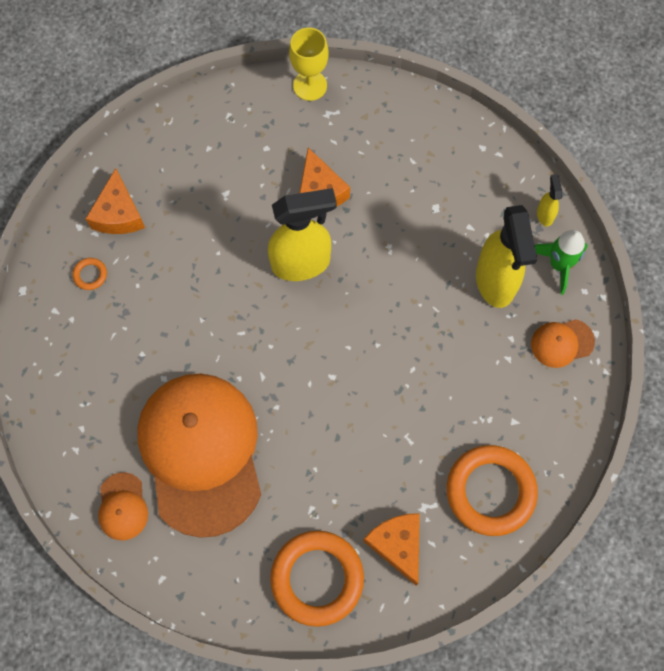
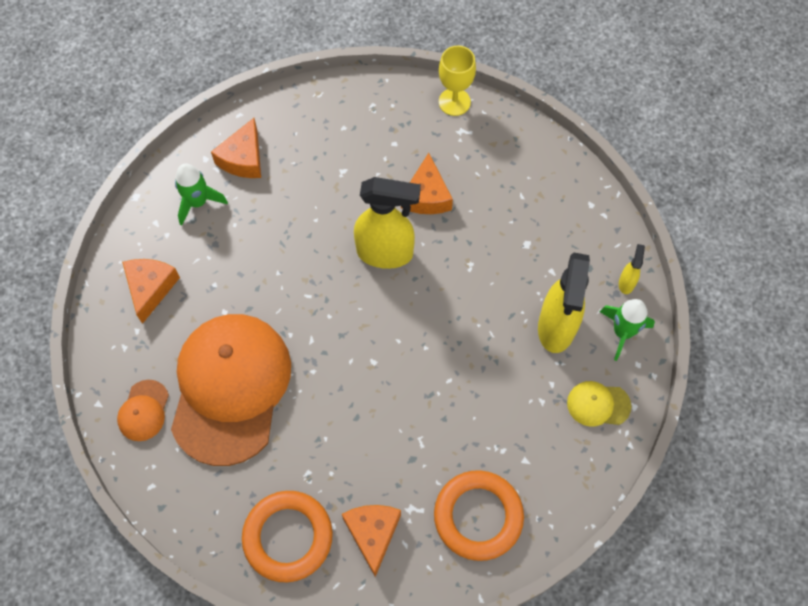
camera: 20 degrees right, 5 degrees down
orange ring [72,258,107,290] -> green rocket [175,164,228,226]
orange cap [531,319,595,368] -> yellow cap [567,381,631,427]
none -> orange cheese [122,259,180,324]

